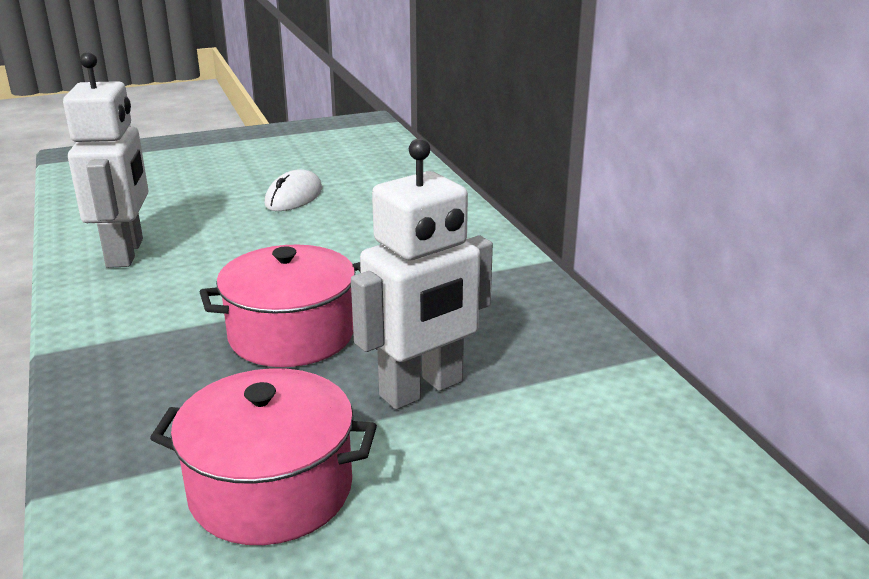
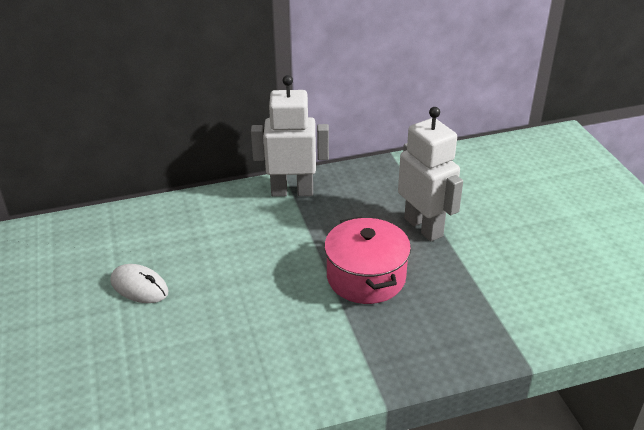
camera: 85 degrees left, 10 degrees up
white robot [63,52,148,268] -> white robot moved to [251,75,329,197]
pink pot [150,368,377,545] -> none

